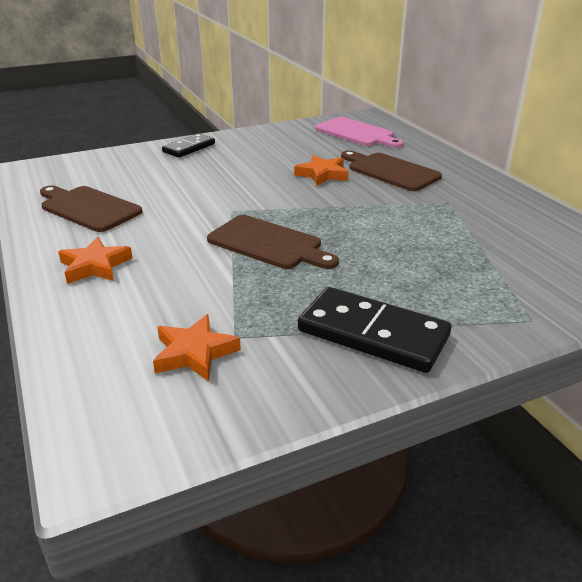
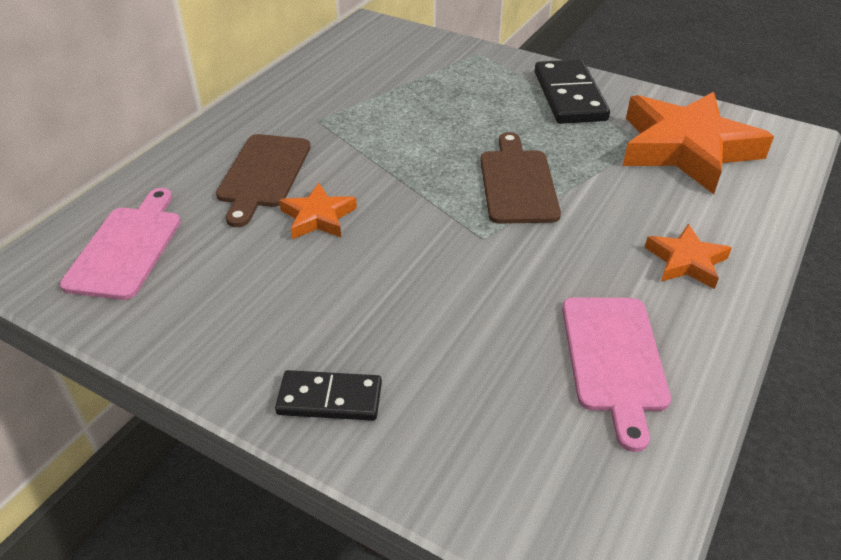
camera: 125 degrees left, 10 degrees up
brown cutting board [40,185,143,232] -> pink cutting board [562,297,671,452]
orange star [153,314,241,382] -> orange star [623,92,774,194], size x2.10

